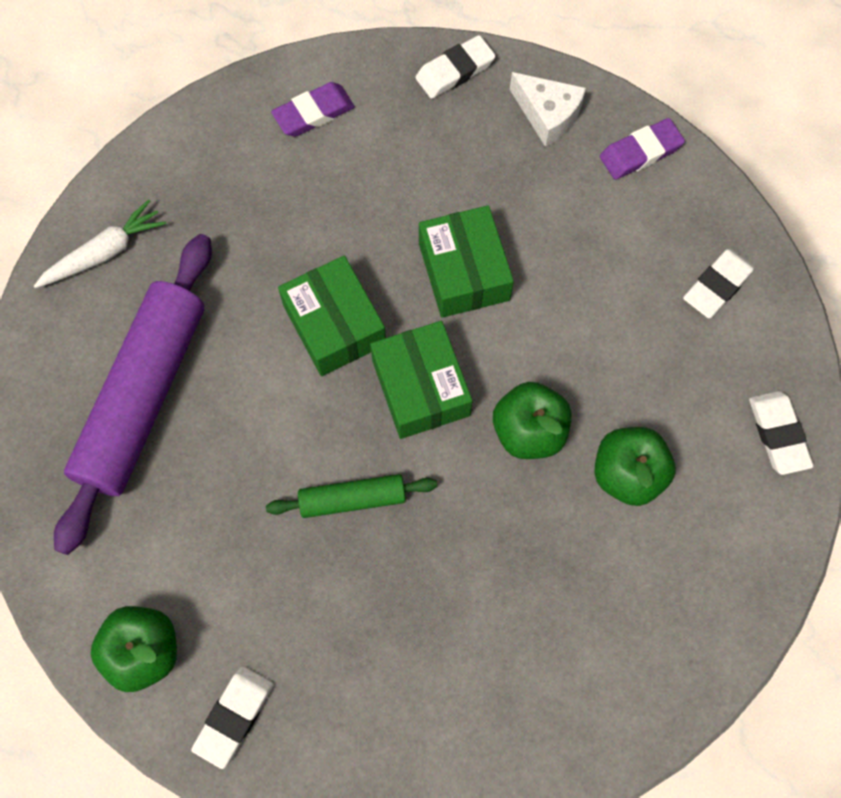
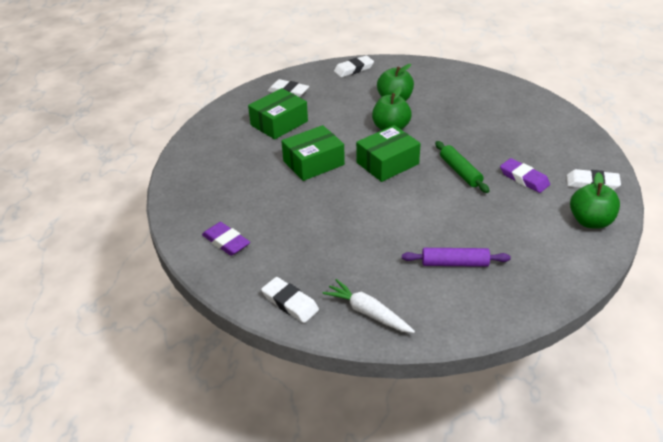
camera: 105 degrees left, 30 degrees down
purple rolling pin [54,234,212,555] -> purple rolling pin [402,248,511,267], size x0.48
green box [278,256,386,376] -> green box moved to [248,88,308,139]
white eraser [415,35,496,99] -> white eraser moved to [261,277,319,323]
white cheese [510,72,586,147] -> none
purple eraser [600,118,685,180] -> purple eraser moved to [500,158,550,193]

